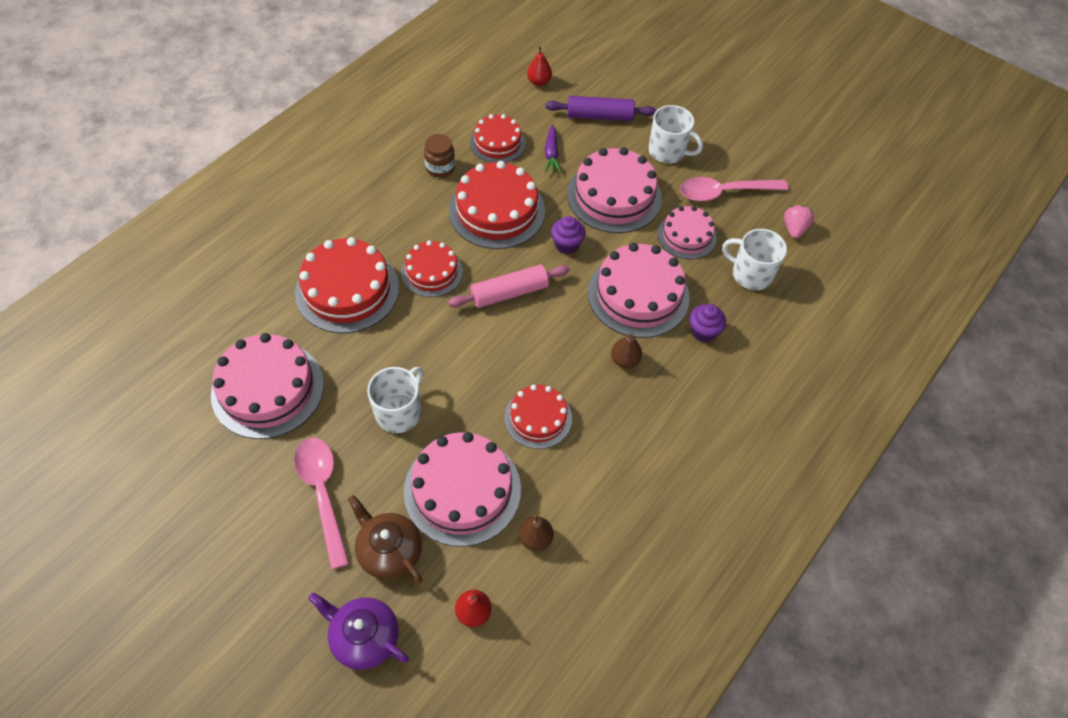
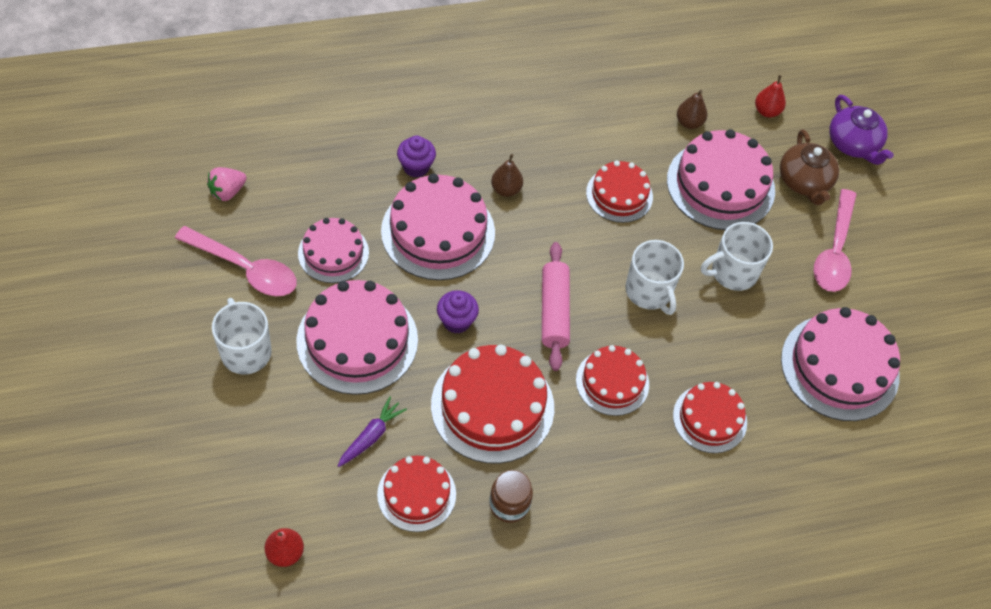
camera: 145 degrees left, 0 degrees up
red cake [295,237,399,333] -> red cake [673,382,747,453], size x0.61
pink rolling pin [448,265,570,308] -> pink rolling pin turned 75 degrees clockwise [542,242,570,371]
purple rolling pin [545,96,656,121] -> none
white mug [722,229,787,290] -> white mug moved to [625,240,684,315]

